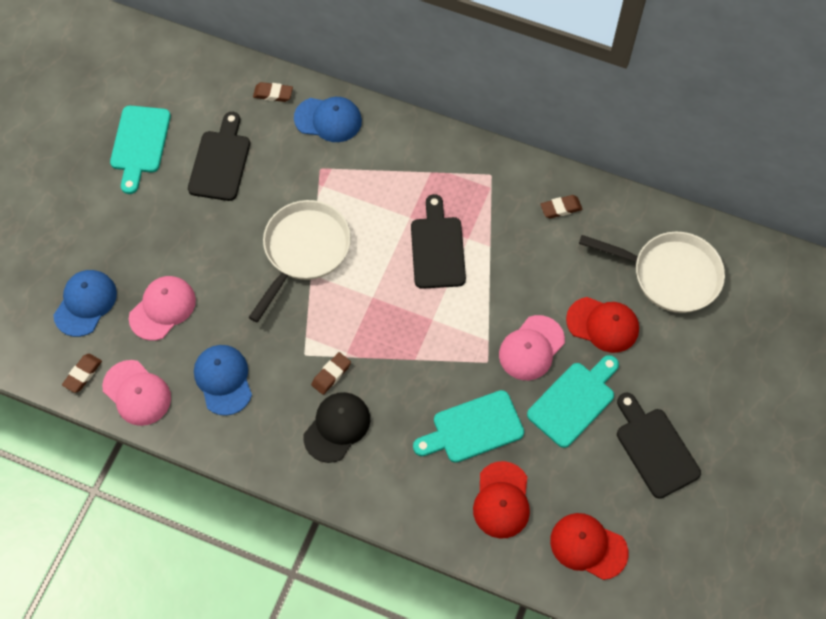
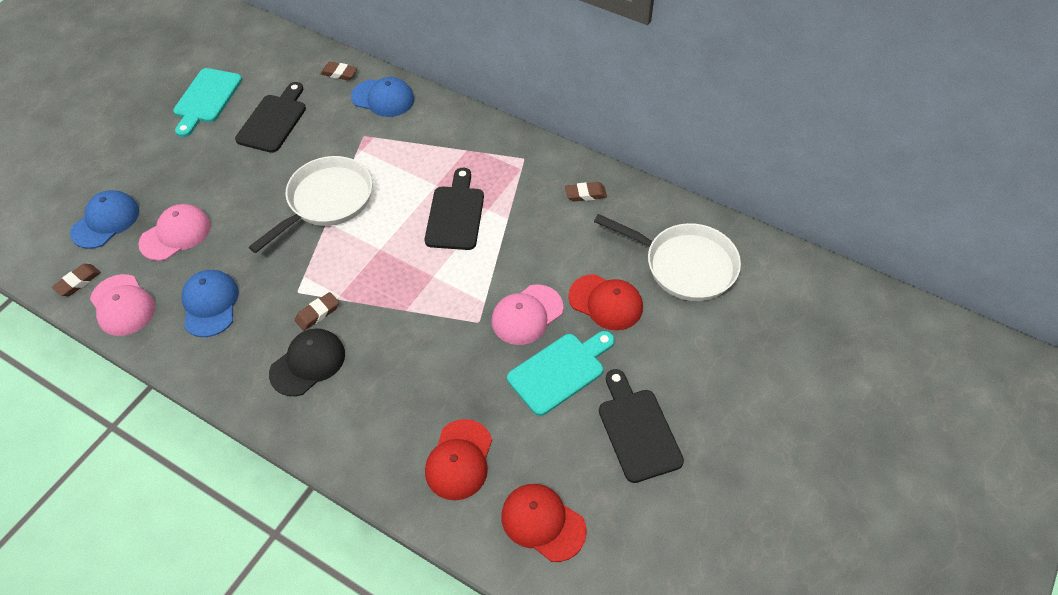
camera: 10 degrees right, 10 degrees down
turquoise cutting board [413,390,524,463] -> none

